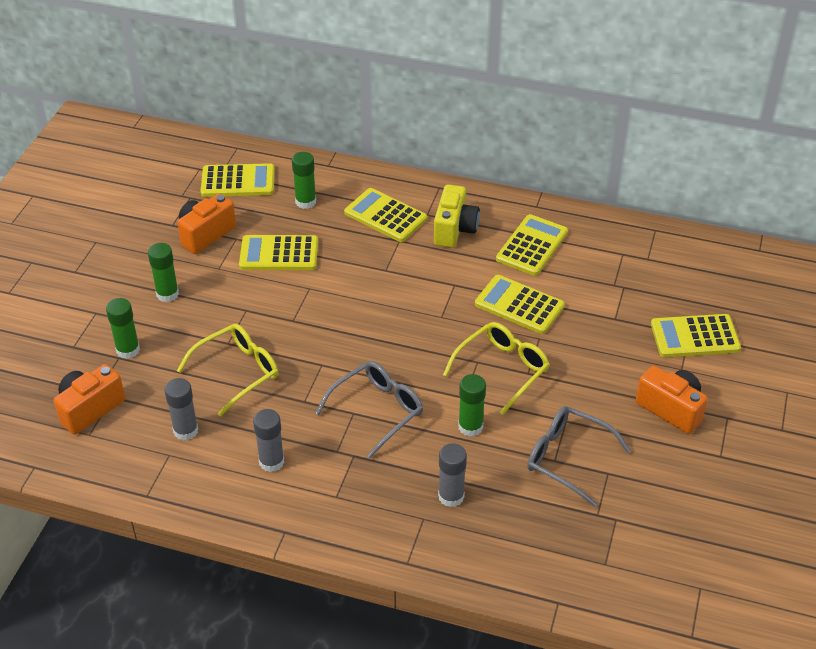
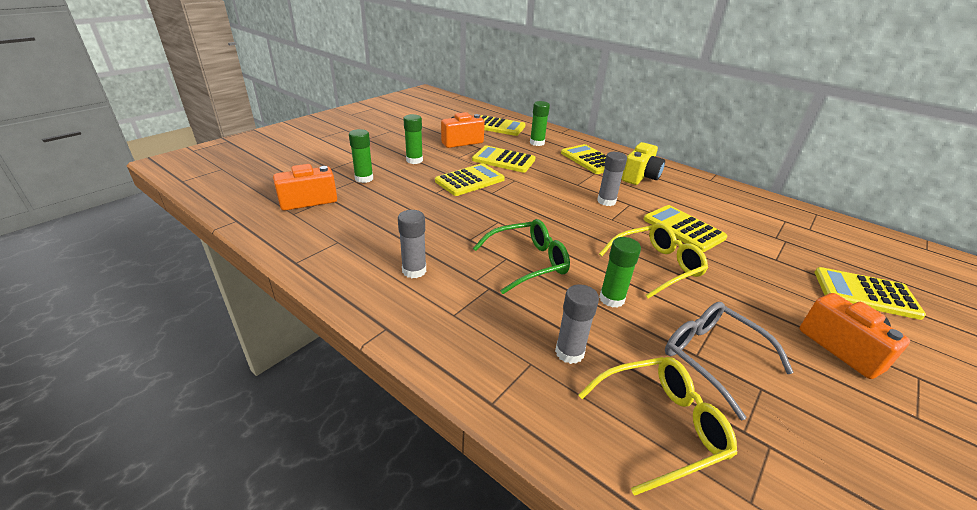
camera: 20 degrees right, 10 degrees down
grey glue stick [164,378,198,440] -> grey glue stick moved to [597,152,627,206]
yellow glasses [177,324,279,417] -> yellow glasses moved to [578,357,737,496]
grey glasses [315,361,423,458] -> green glasses [473,219,570,294]
yellow calculator [496,214,568,276] -> yellow calculator moved to [435,163,505,196]

